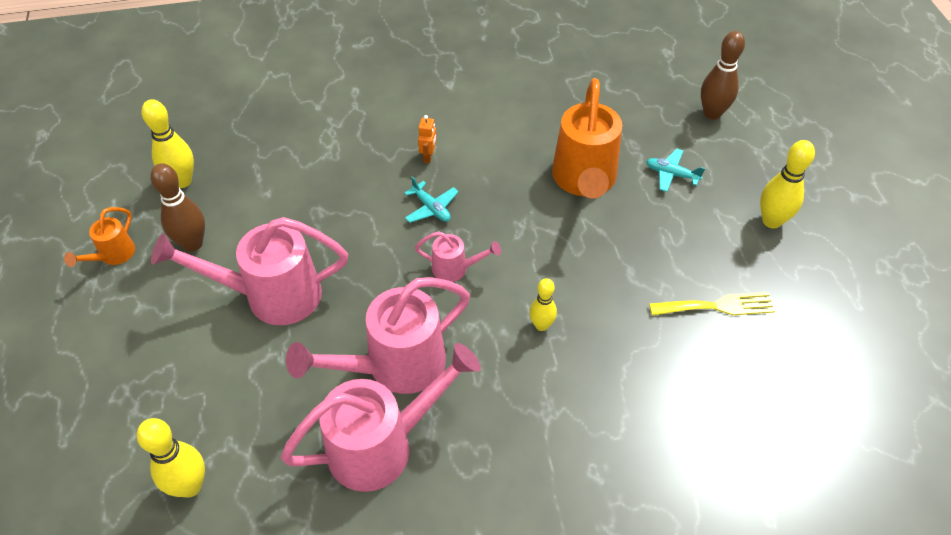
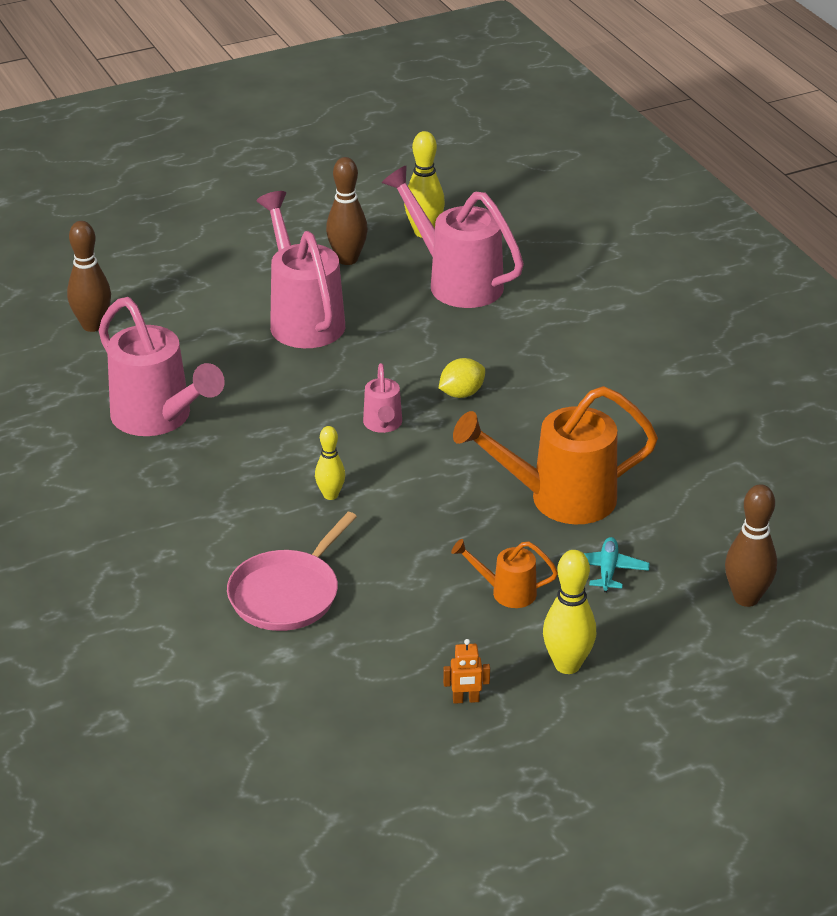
camera: 75 degrees right, 15 degrees down
orange watering can [64,207,135,267] -> orange watering can moved to [451,539,558,608]
yellow bowling pin [137,418,205,498] -> brown bowling pin [67,221,111,332]
pink watering can [286,277,470,394] -> pink watering can moved to [382,166,524,308]
turquoise plane [404,176,459,223] -> yellow lemon [439,358,485,398]
orange robot [418,115,437,164] -> orange robot moved to [443,639,490,704]
yellow fork [649,292,775,316] -> none
none -> pink pan [227,512,357,631]

